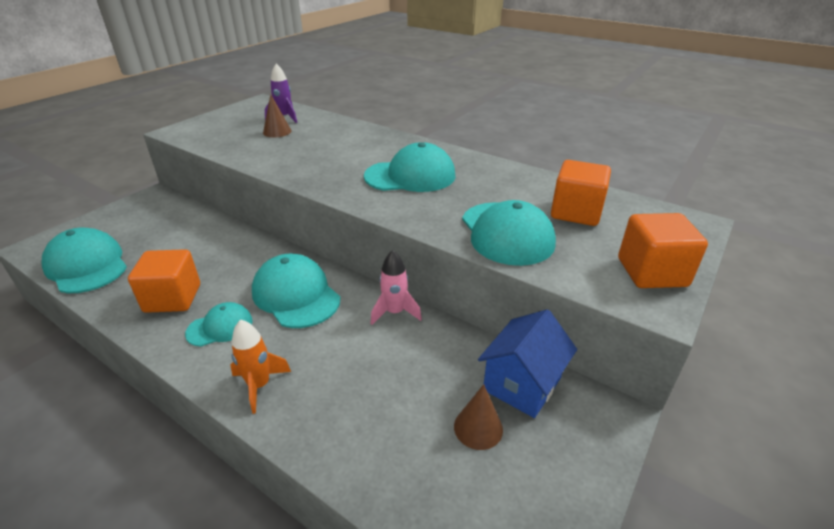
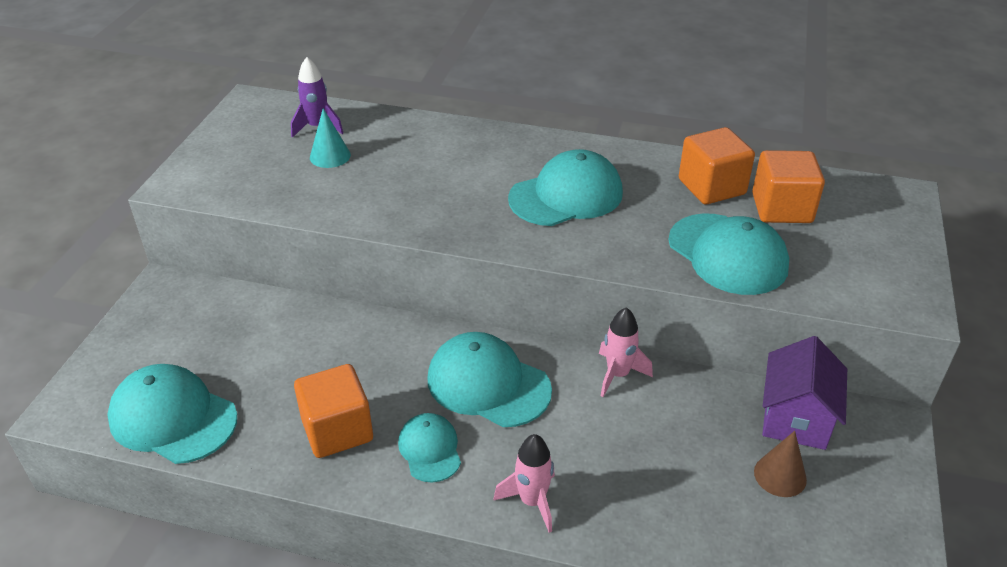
camera: 20 degrees left, 5 degrees up
turquoise cap [185,302,253,347] -> turquoise cap turned 60 degrees counterclockwise [398,413,461,482]
orange rocket [230,319,291,414] -> pink rocket [493,434,555,533]
brown cone [263,94,291,137] -> turquoise cone [310,108,351,168]
blue house [478,309,577,418] -> purple house [762,336,847,450]
orange cube [618,213,708,288] -> orange cube moved to [679,127,755,204]

